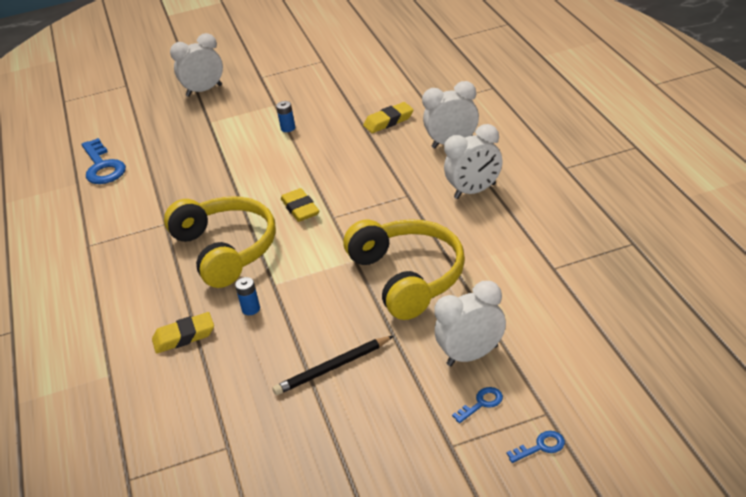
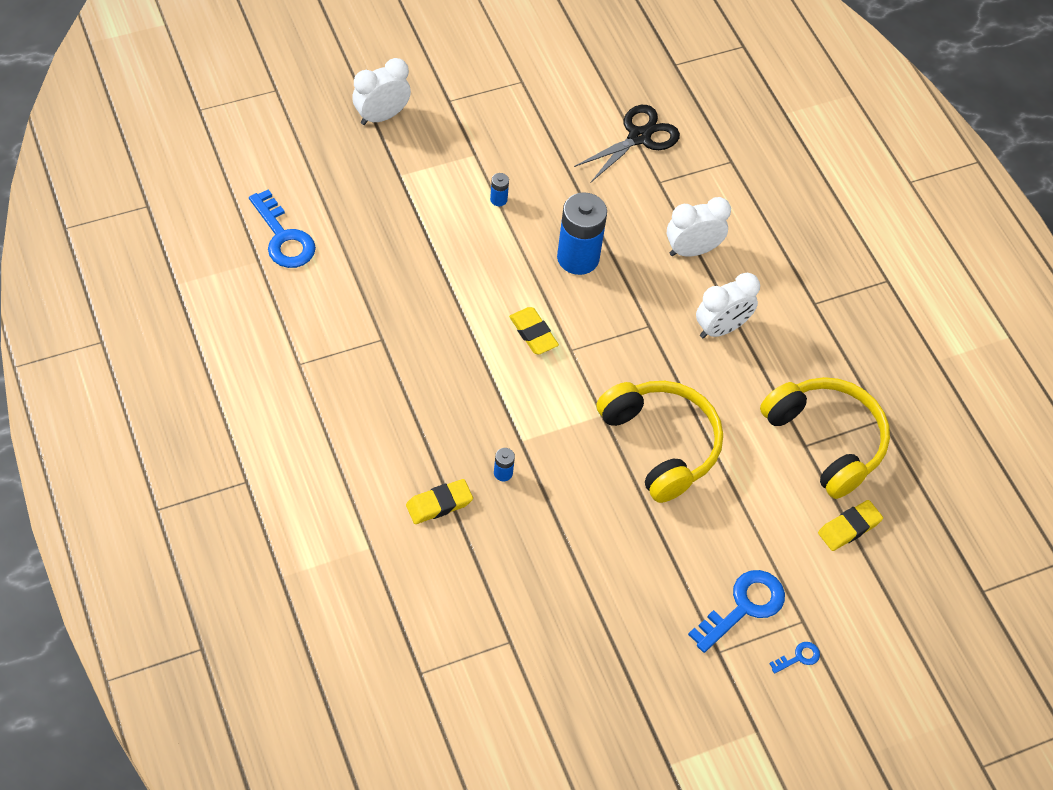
camera: 15 degrees left, 20 degrees up
yellow headphones [164,196,276,288] -> yellow headphones moved to [760,377,890,499]
black pencil [272,336,393,395] -> none
yellow eraser [363,102,413,133] -> yellow eraser moved to [818,500,883,551]
white clock [434,281,506,366] -> none
blue key [452,387,503,423] -> blue key [688,570,785,653], size x2.13
none -> blue battery [557,192,607,275]
none -> black scissors [574,105,680,182]

